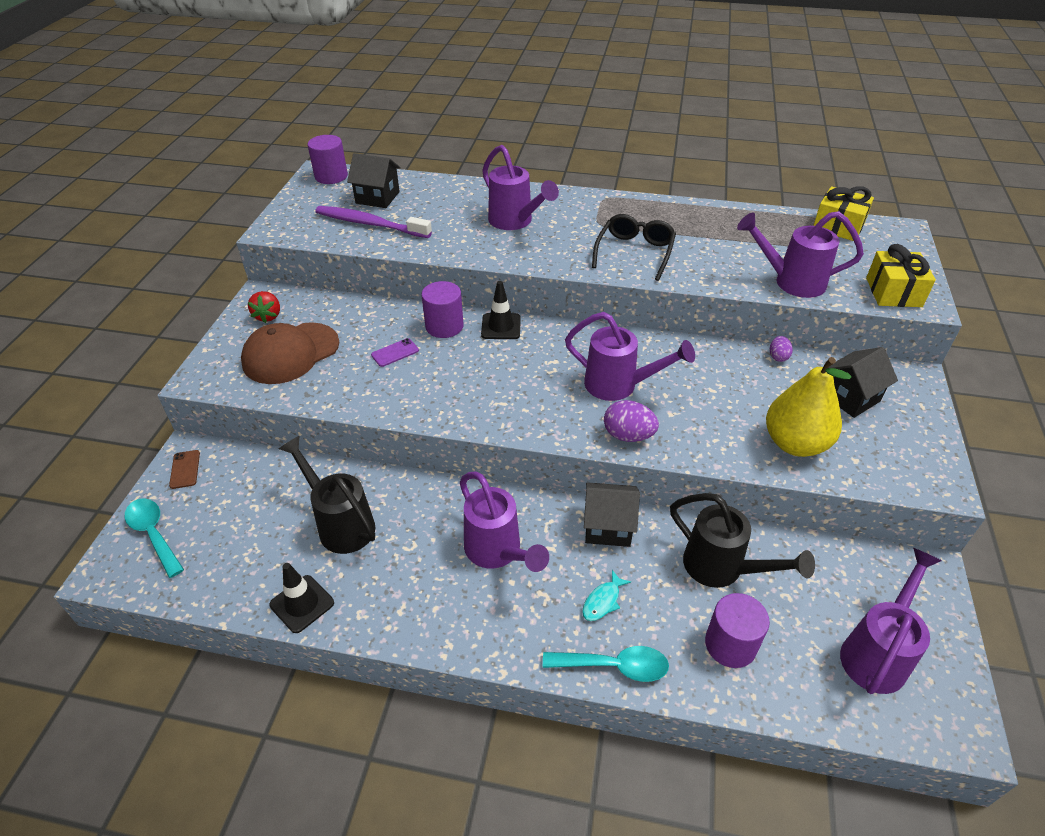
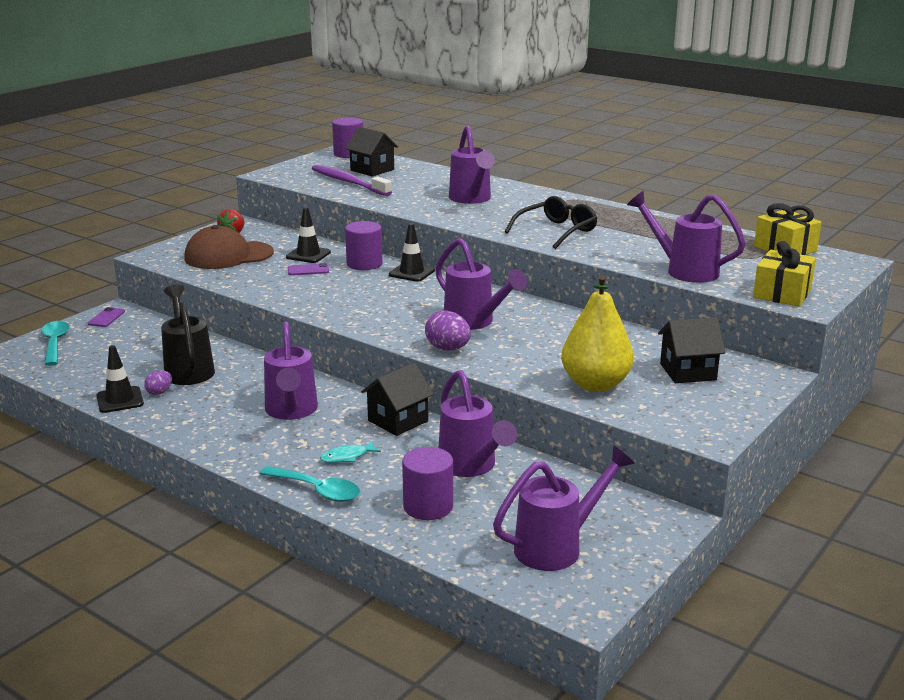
camera: 25 degrees right, 20 degrees down
brown phone [169,450,200,489] -> purple phone [88,307,125,327]
black house [584,482,640,547] -> black house turned 75 degrees counterclockwise [361,363,434,436]
black watering can [670,493,815,588] -> purple watering can [438,370,517,477]
purple egg [770,336,793,362] -> purple egg moved to [144,370,172,395]
none -> black traffic cone [286,207,331,263]

